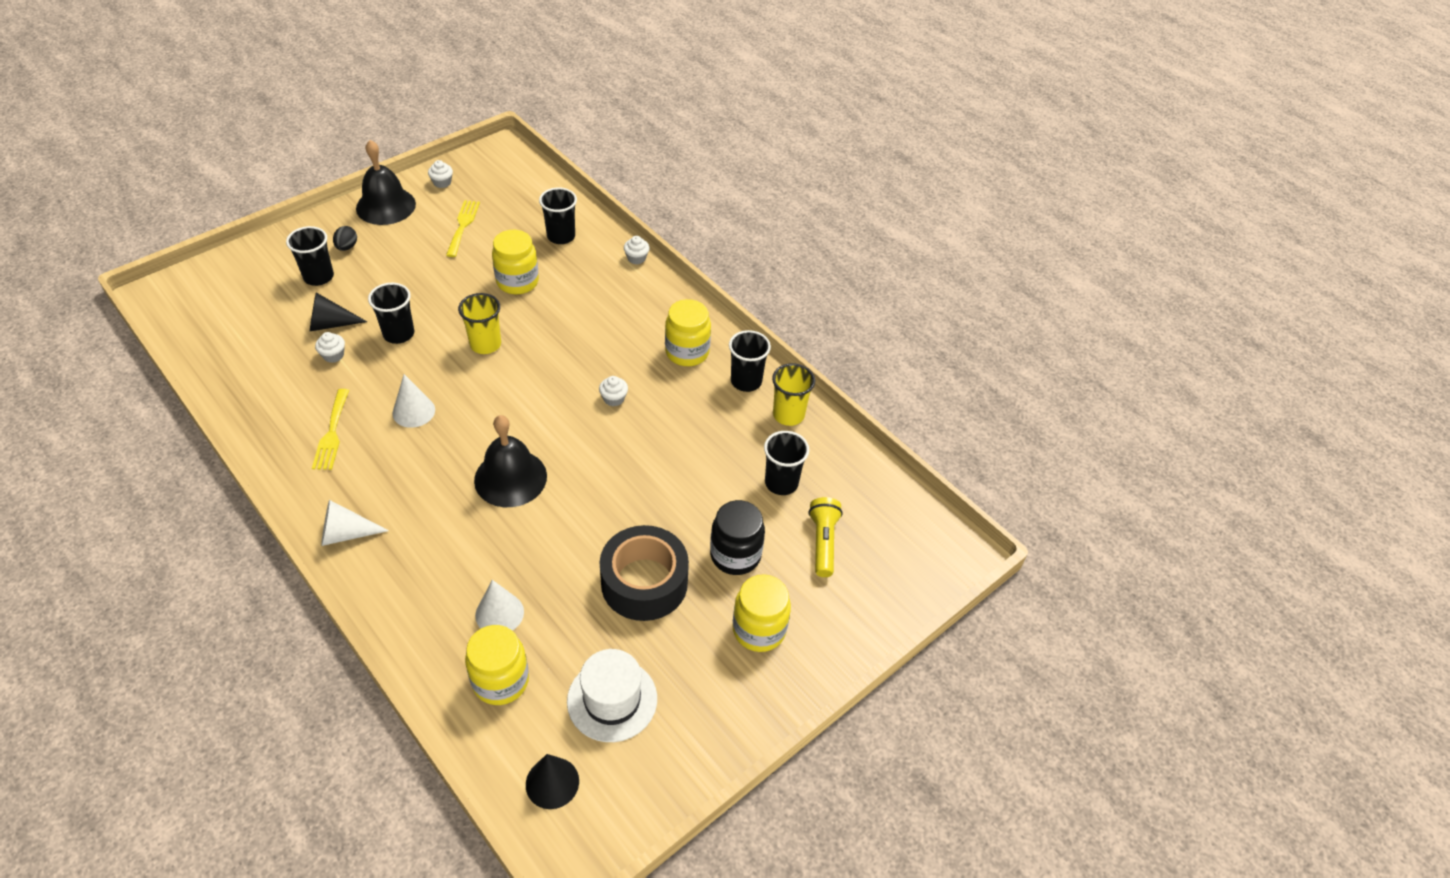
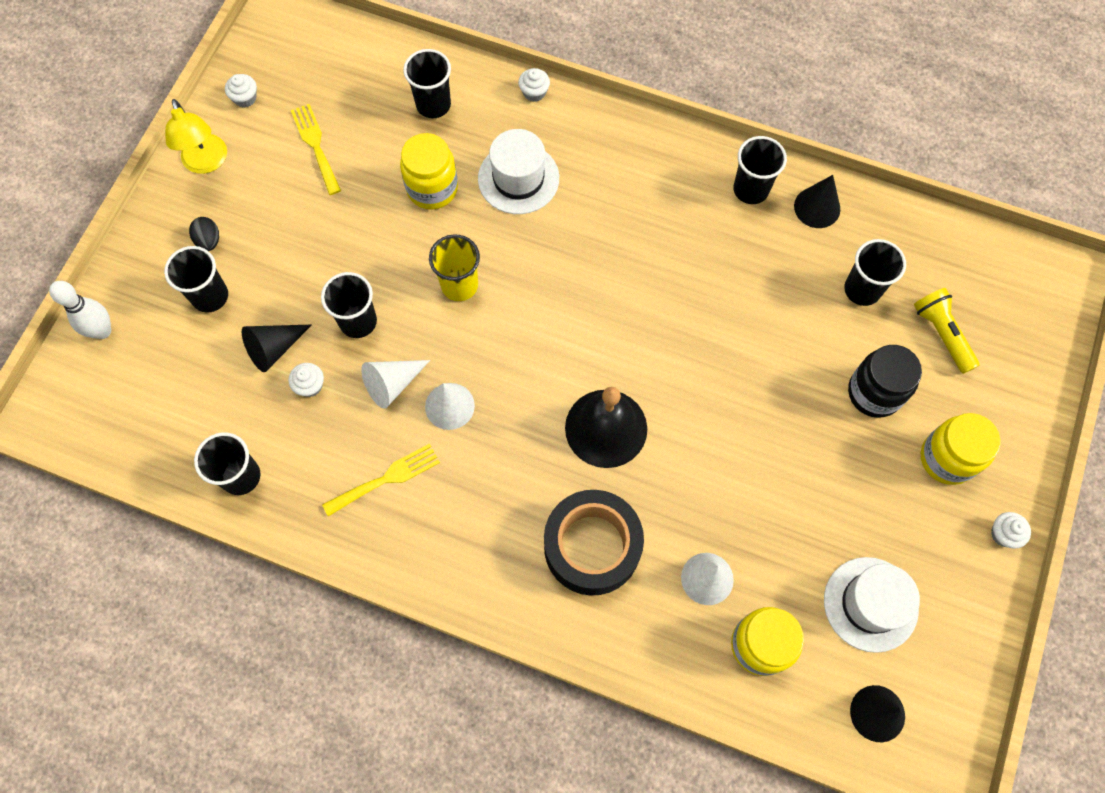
camera: 25 degrees left, 20 degrees up
yellow fork [312,389,349,470] -> yellow fork turned 90 degrees counterclockwise [322,444,440,516]
white cone [321,500,389,546] -> white cone moved to [361,360,430,409]
black bell [356,140,416,225] -> yellow lamp [165,99,227,174]
white cupcake [599,376,628,406] -> white cupcake moved to [991,512,1031,549]
black tape [599,525,689,621] -> black tape moved to [544,490,644,596]
yellow jar [665,299,711,366] -> none
yellow cup [772,363,815,426] -> black cone [794,175,840,228]
none -> white bowling pin [49,281,111,339]
none -> black cup [194,432,261,495]
none -> white hat [478,129,559,214]

